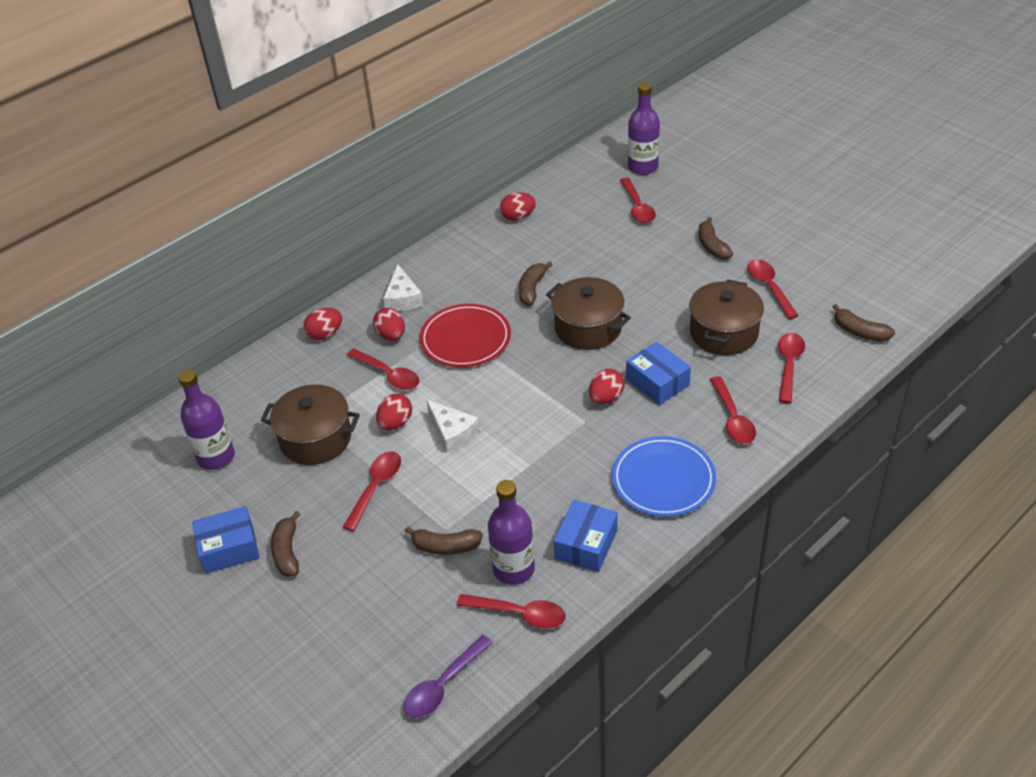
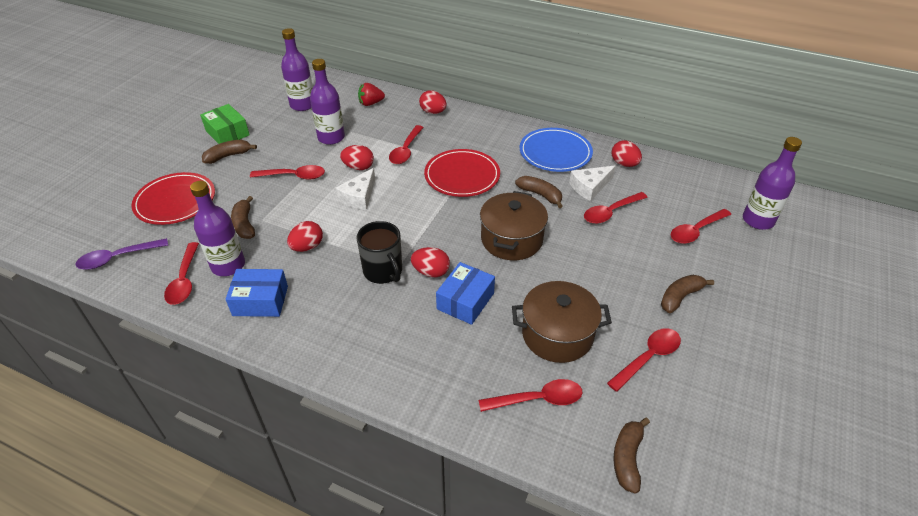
camera: 65 degrees right, 0 degrees up
blue box [192,506,260,574] -> green box [200,104,249,144]
brown pot [261,384,360,465] -> purple bottle [310,59,345,145]
red egg [373,308,405,341] -> red egg moved to [287,221,323,252]
white cheese [383,264,424,311] -> white cheese moved to [569,166,616,201]
purple spoon [403,635,493,718] -> purple spoon turned 45 degrees counterclockwise [75,238,168,270]
brown banana [519,262,552,306] -> brown banana turned 45 degrees clockwise [515,176,563,208]
blue plate [612,436,716,517] -> blue plate moved to [520,128,593,172]
red spoon [710,376,756,444] -> red spoon moved to [584,192,648,224]
none -> red plate [132,172,215,225]
none -> black mug [357,221,402,284]
none -> red strawberry [358,83,385,106]

